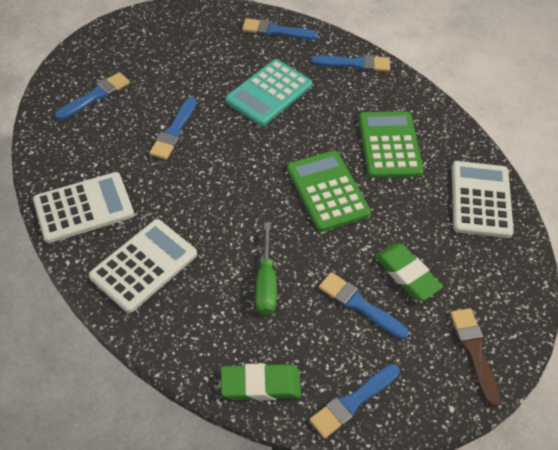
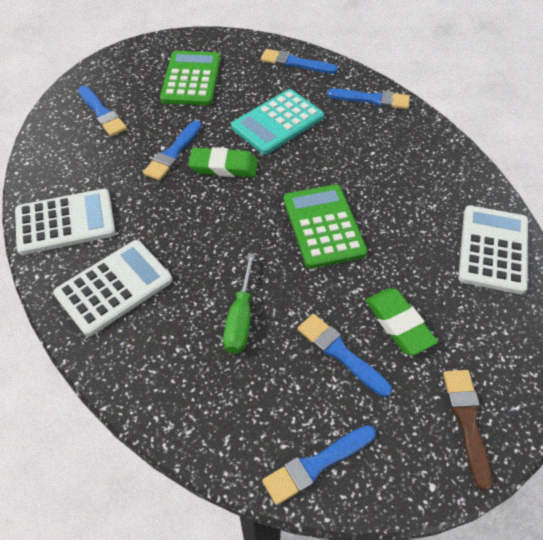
camera: 10 degrees right, 0 degrees up
blue brush [55,72,130,120] -> blue brush turned 90 degrees clockwise [78,86,127,136]
green eraser [221,363,301,400] -> green eraser moved to [188,147,258,177]
green calculator [359,111,424,178] -> green calculator moved to [160,51,221,105]

